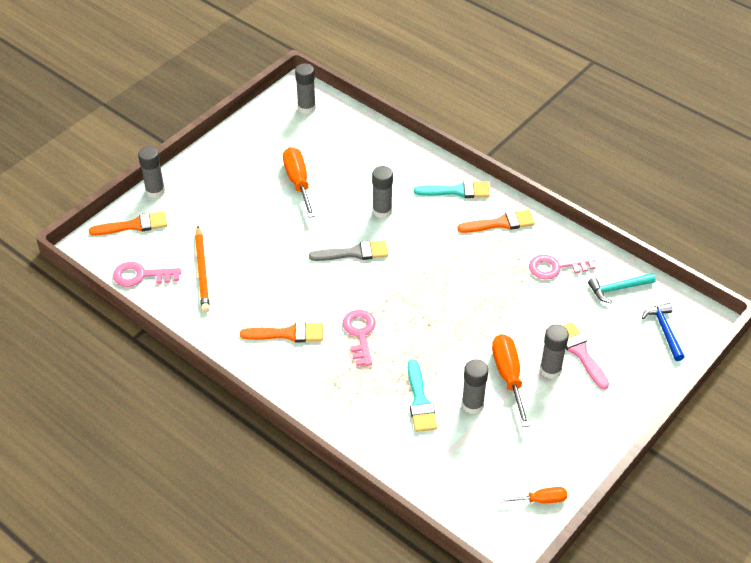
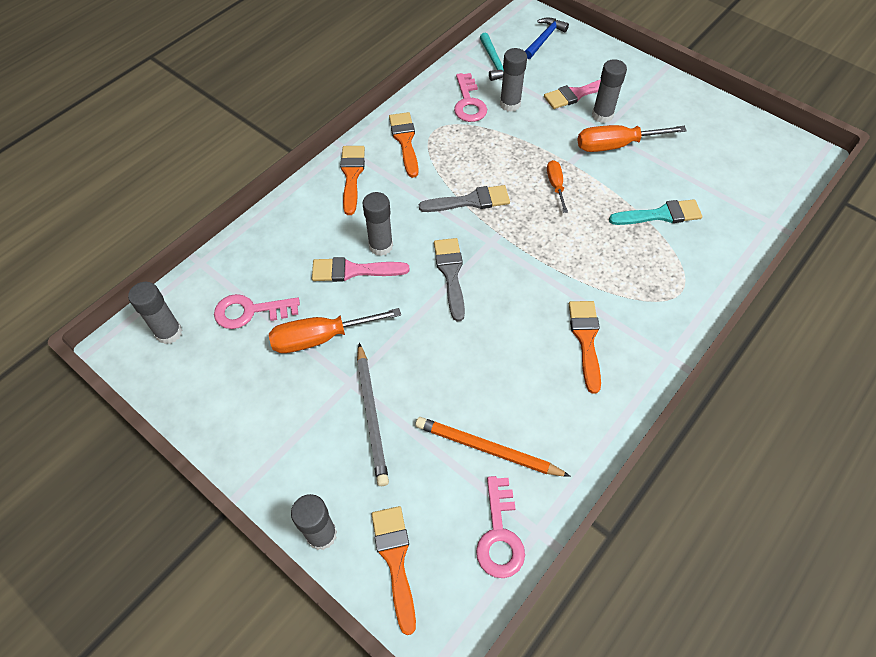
camera: 90 degrees left, 10 degrees up
orange pencil [195,226,210,312] -> orange pencil turned 150 degrees counterclockwise [415,417,571,477]
pink key [343,310,376,366] -> pink key moved to [214,294,300,329]
turquoise brush [414,181,490,198] -> orange brush [340,146,365,215]
grey glue stick [462,359,488,414] -> grey glue stick moved to [500,48,527,112]
orange screwdriver [500,487,567,503] -> orange screwdriver moved to [547,160,568,213]
blue hammer [642,303,684,361] -> blue hammer turned 135 degrees clockwise [525,17,569,59]
none -> pink brush [312,257,409,282]
none -> grey pencil [357,343,389,486]
none -> grey brush [419,185,510,212]

